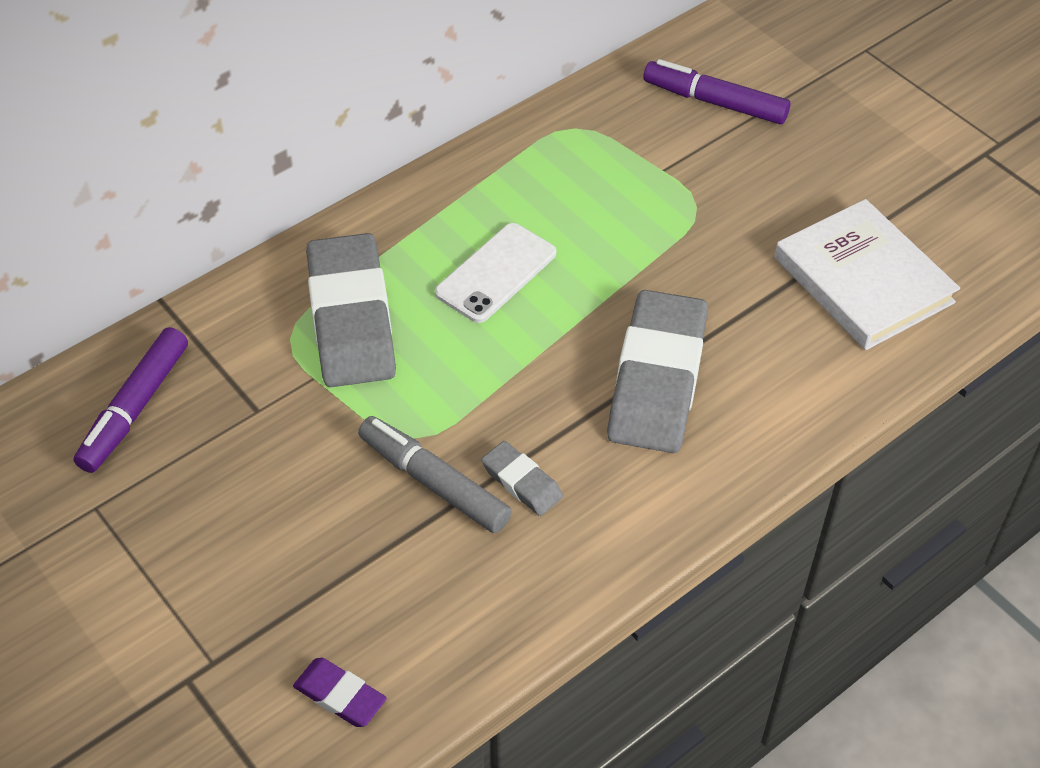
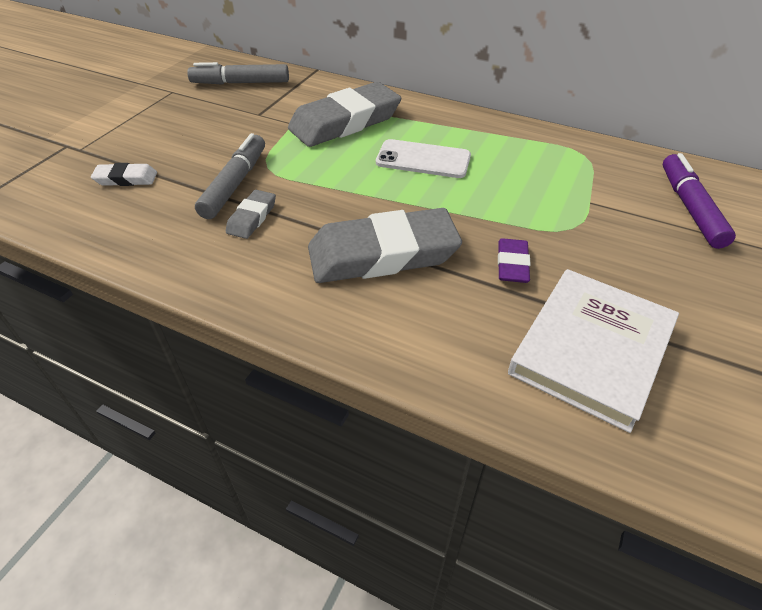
camera: 65 degrees right, 5 degrees down
purple marker [74,327,188,473] -> grey marker [187,62,289,84]
purple eraser [293,658,387,727] -> purple eraser moved to [498,238,531,283]
none -> white eraser [91,163,157,186]

